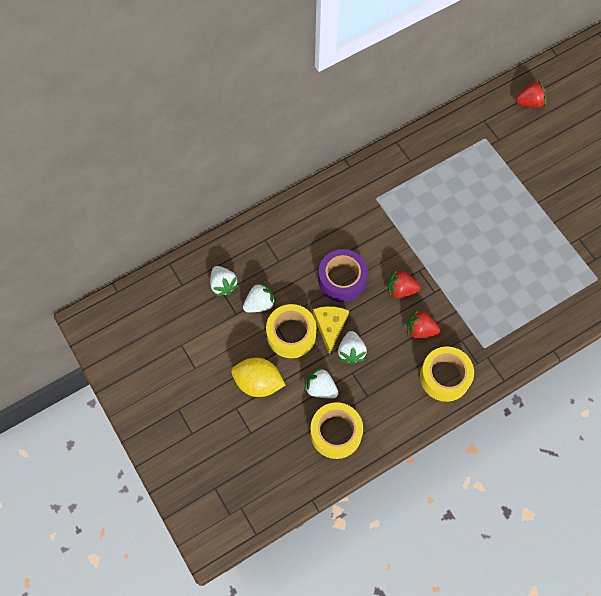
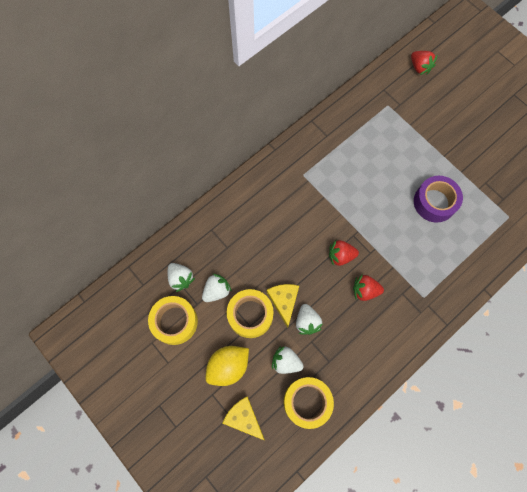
camera: 10 degrees left, 5 degrees up
yellow lemon [231,358,286,397] -> yellow lemon turned 45 degrees counterclockwise [206,346,249,386]
purple tape [318,249,368,302] -> purple tape moved to [414,176,463,223]
yellow tape [420,346,474,402] -> yellow tape moved to [148,296,198,345]
red strawberry [516,80,547,108] -> red strawberry turned 75 degrees clockwise [411,51,437,75]
none -> yellow cheese [222,396,265,441]

